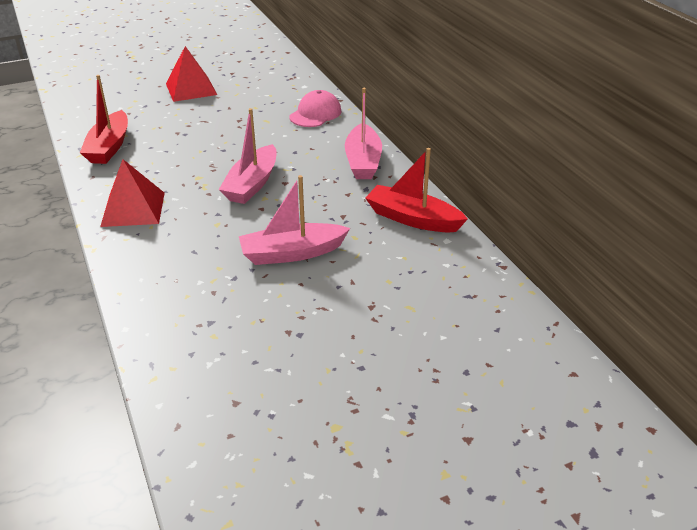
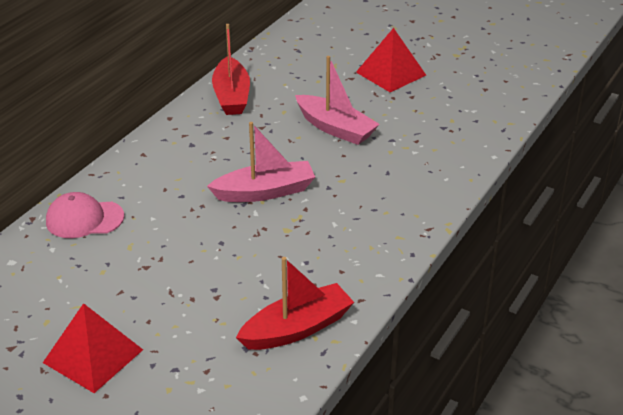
camera: 125 degrees left, 0 degrees up
red pyramid [100,159,165,227] -> red pyramid moved to [356,28,426,92]
pink boat [345,88,382,179] -> none

